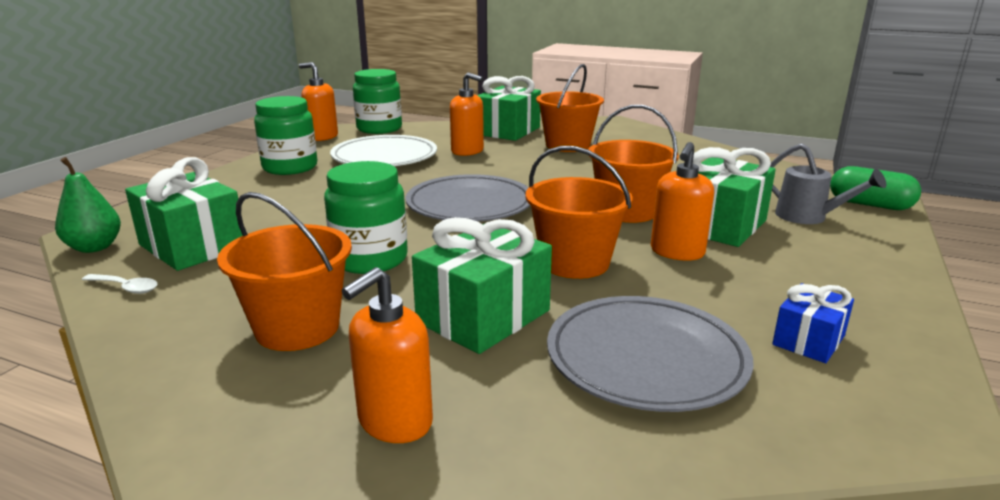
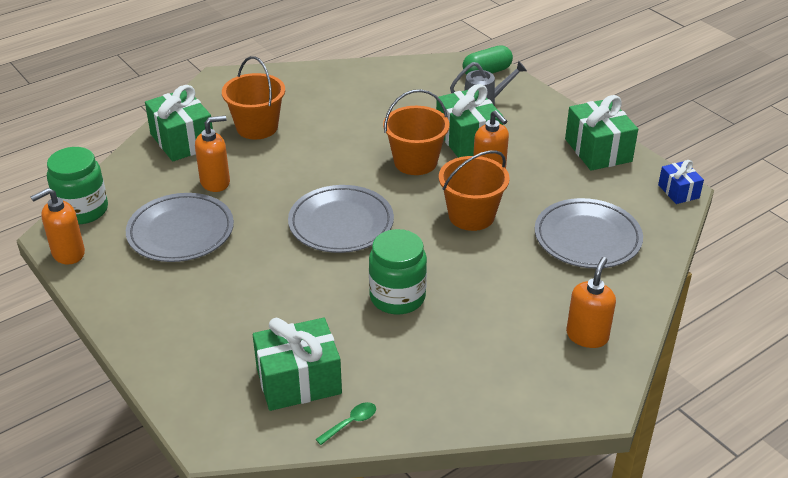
camera: 60 degrees left, 15 degrees up
green pear [55,157,121,253] -> none
white spoon [82,274,158,294] -> green spoon [316,402,376,445]
orange bucket [217,192,352,351] -> none
green jar [254,96,317,175] -> none
white plate [330,135,437,166] -> grey plate [126,193,234,262]
orange soap dispenser [342,267,433,443] -> orange soap dispenser turned 135 degrees counterclockwise [566,257,616,348]
green gift [412,217,552,354] -> green gift moved to [565,95,638,171]
blue gift [772,283,854,363] -> blue gift moved to [658,160,704,204]

